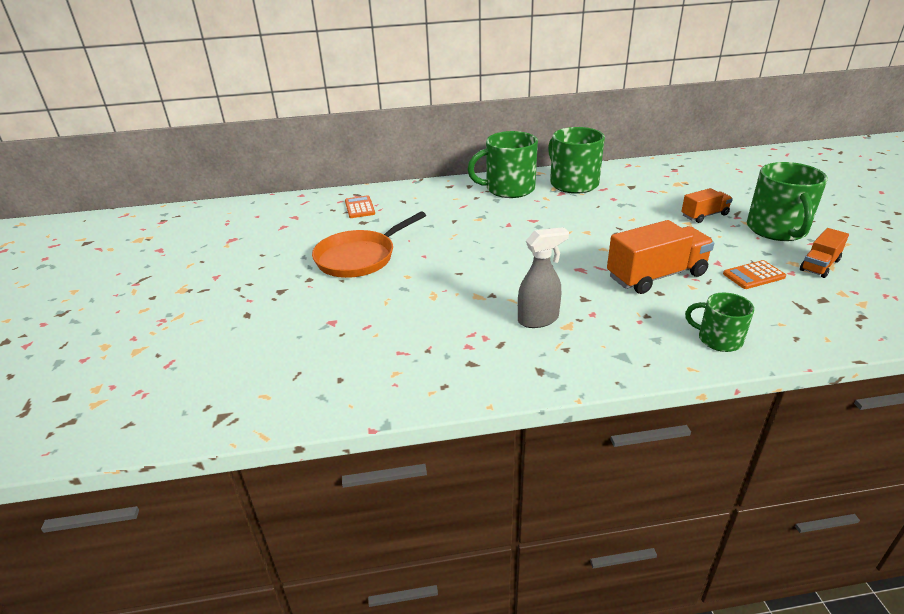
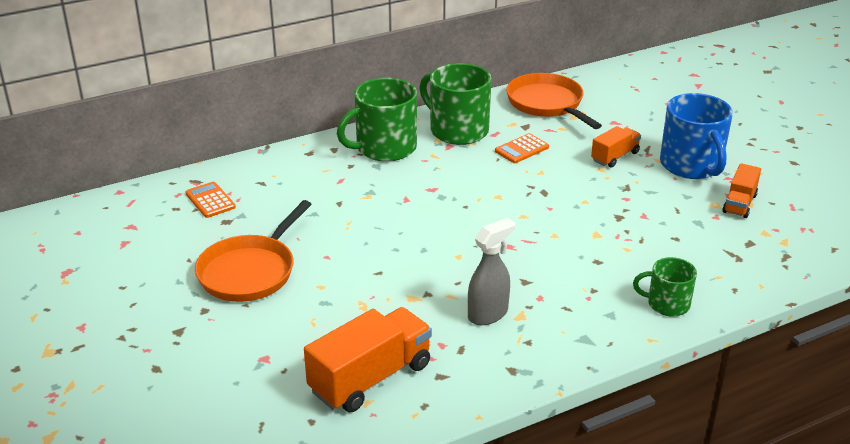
camera: 20 degrees left, 0 degrees up
orange truck [607,220,714,294] -> orange truck moved to [304,307,432,412]
orange calculator [723,260,786,289] -> orange calculator moved to [495,133,549,163]
green mug [747,162,828,241] -> blue mug [660,93,733,179]
none -> orange pan [506,73,602,129]

